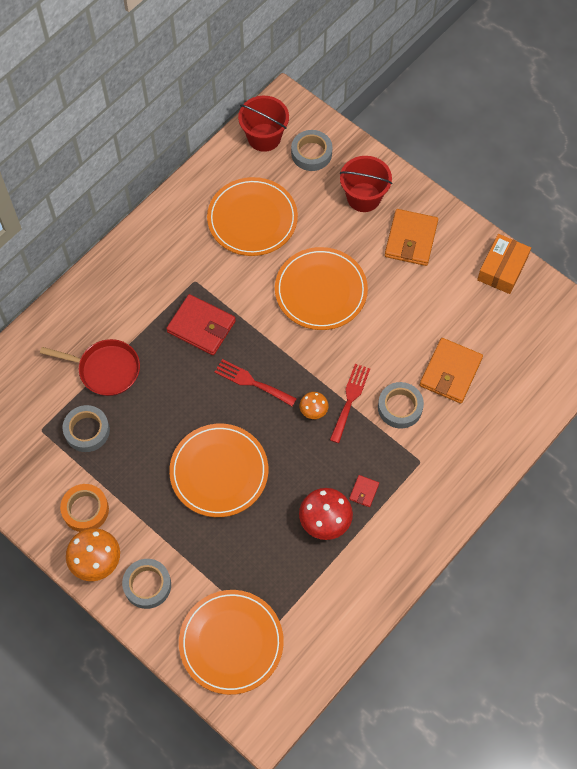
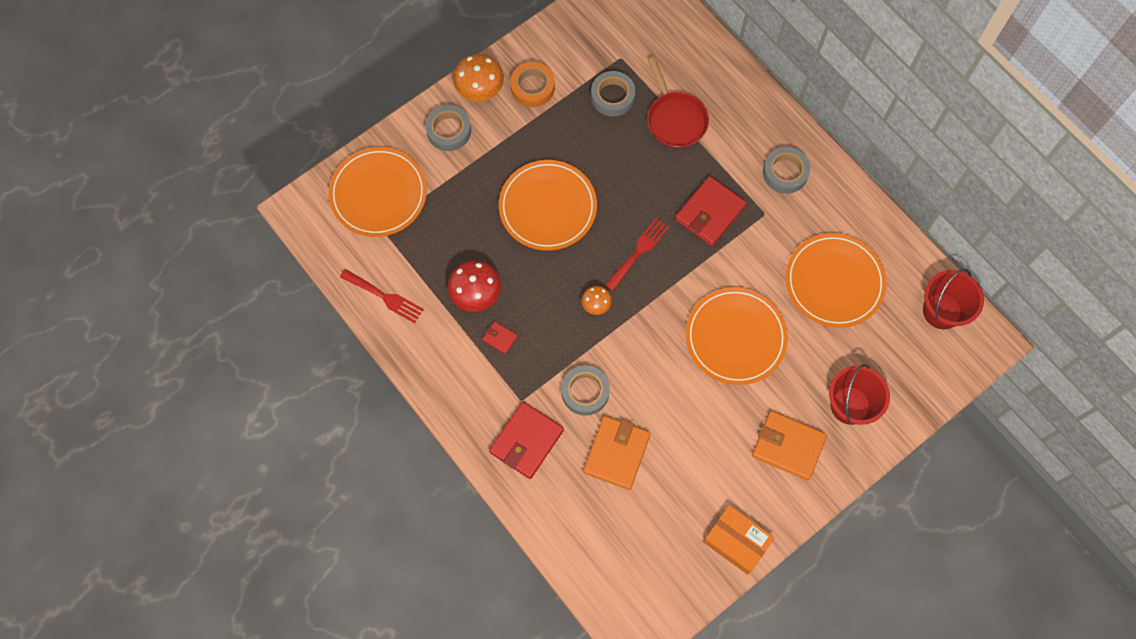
camera: 100 degrees right, 5 degrees up
red pan [40,339,140,396] -> red pan turned 45 degrees counterclockwise [647,57,709,148]
grey tape [291,130,332,171] -> grey tape moved to [763,147,810,194]
red fork [330,364,370,443] -> red fork moved to [340,269,424,323]
orange wallet [420,338,483,403] -> orange wallet turned 75 degrees clockwise [583,416,651,490]
none -> red wallet [489,402,564,479]

